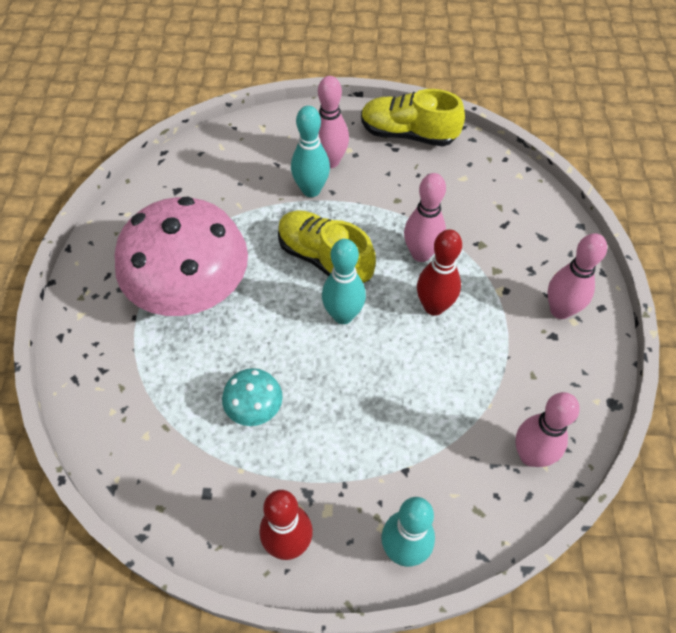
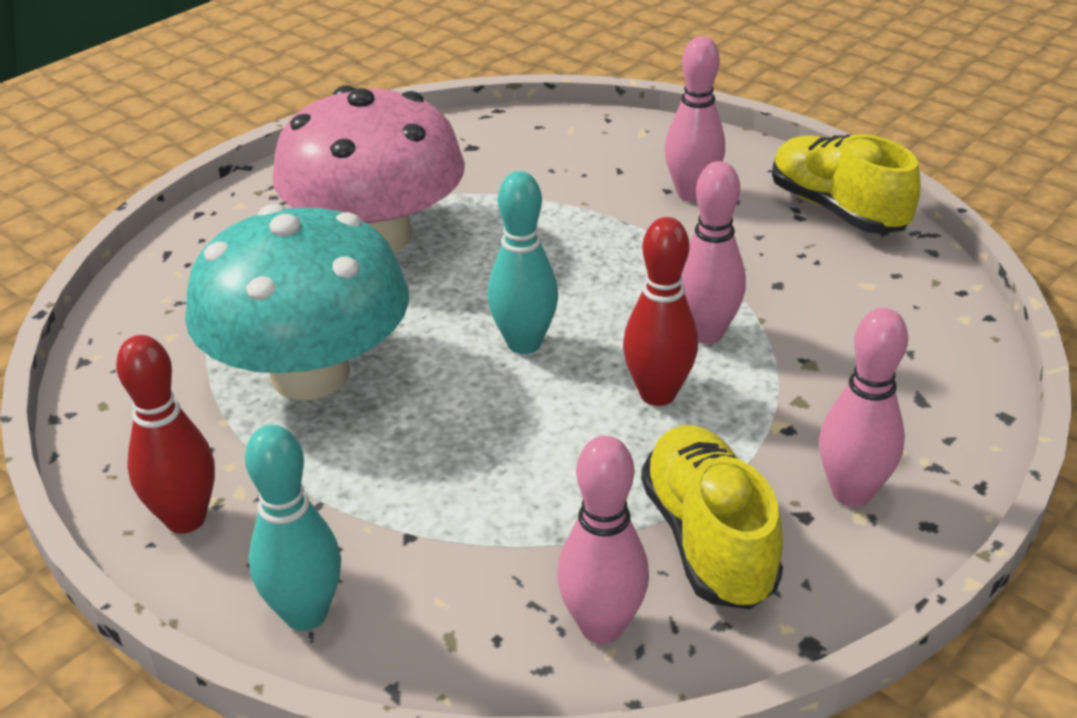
camera: 40 degrees right, 20 degrees down
turquoise mushroom [222,368,283,426] -> turquoise mushroom [185,204,409,400], size x2.33
yellow shoe [278,210,376,283] -> yellow shoe moved to [641,425,783,609]
turquoise bowling pin [291,106,330,197] -> none

